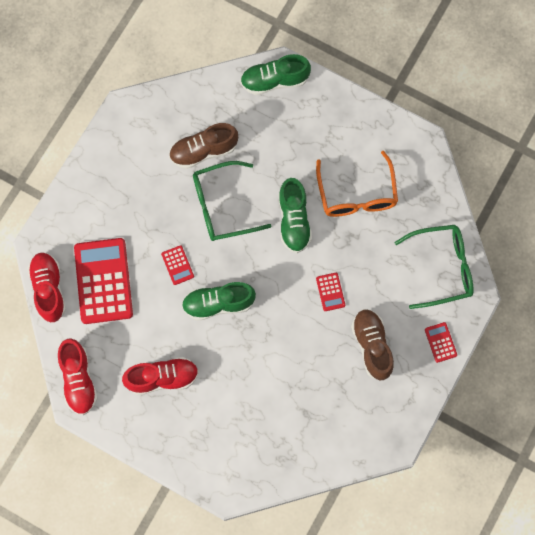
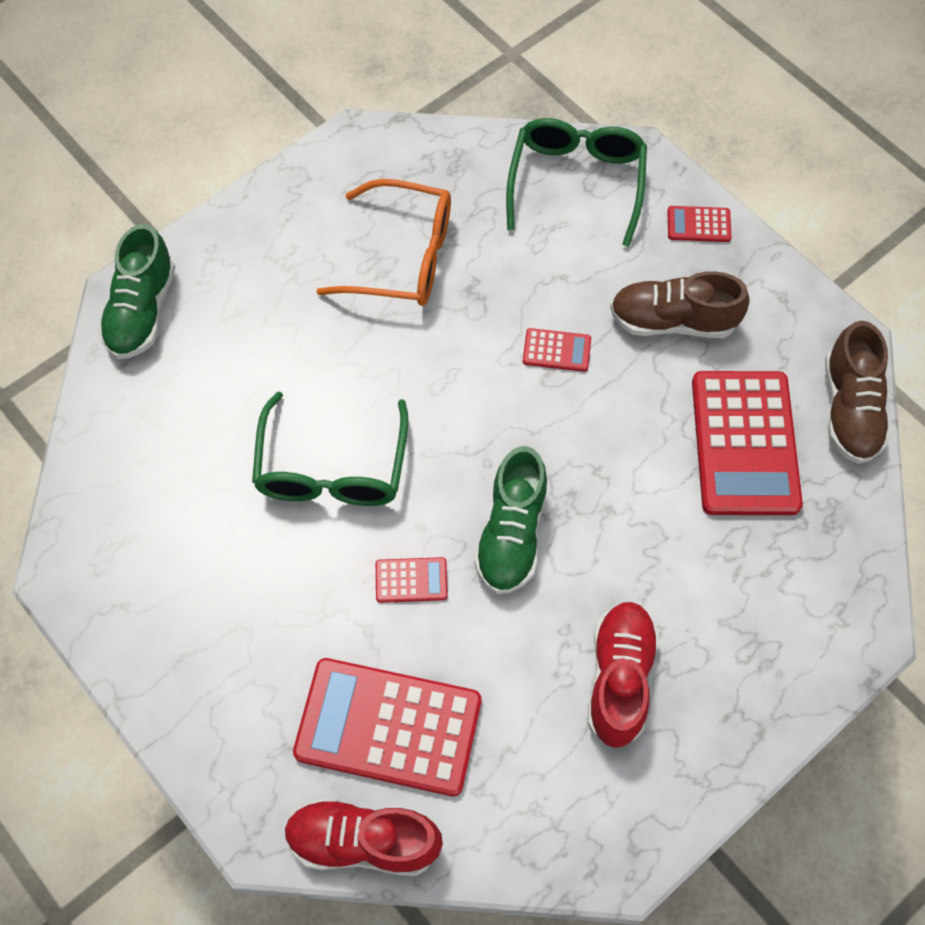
camera: 70 degrees left, 10 degrees down
red shoe [58,339,98,415] -> none
brown shoe [169,123,238,169] -> brown shoe moved to [825,321,890,464]
green shoe [279,178,312,253] -> none
none -> red calculator [692,371,803,515]

